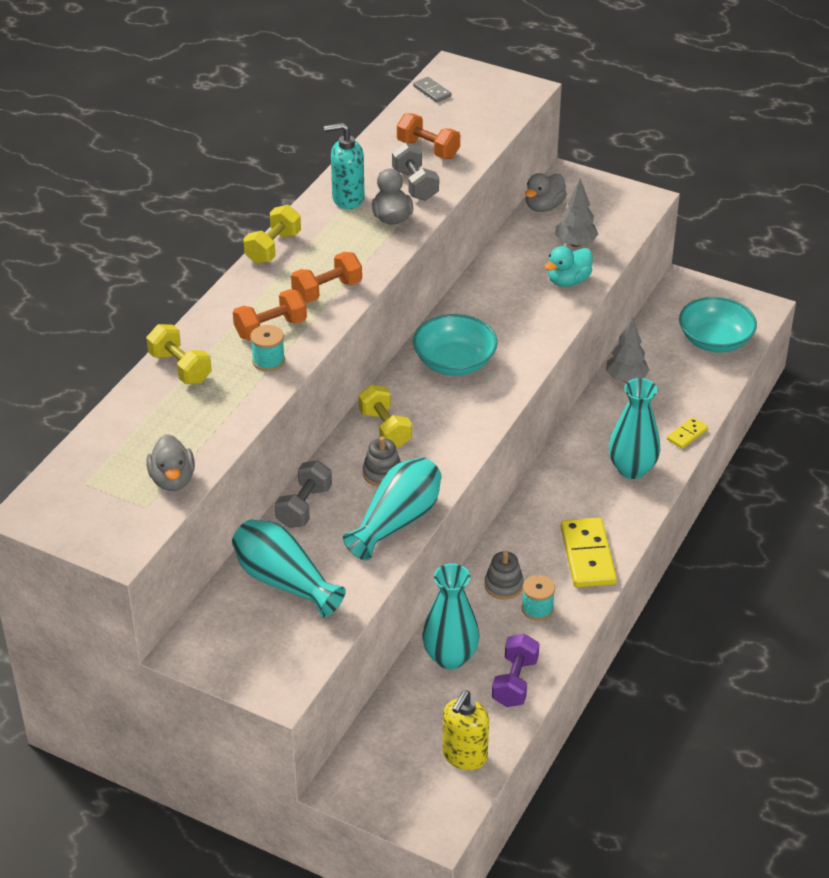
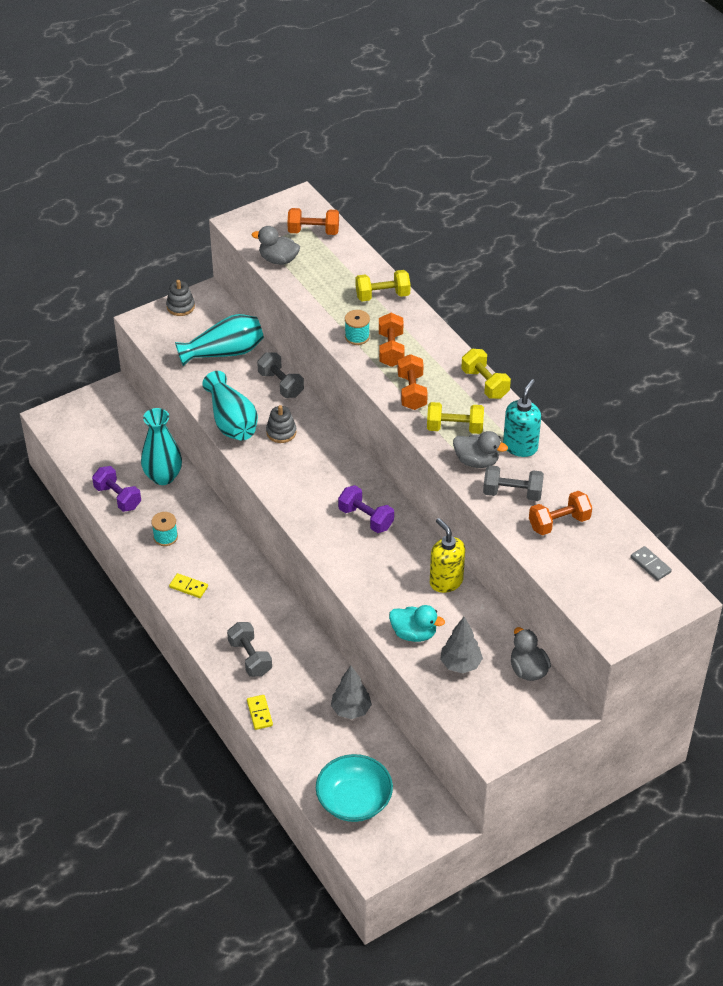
camera: 120 degrees right, 5 degrees up
yellow dumbbell [358,385,412,448] -> yellow dumbbell moved to [427,402,484,434]
grey domino [413,77,451,103] -> grey domino turned 60 degrees clockwise [631,546,672,581]
turquoise bowl [413,314,498,376] -> purple dumbbell [338,485,394,533]
yellow soap dispenser [442,691,489,770] -> yellow soap dispenser moved to [430,518,465,593]
grey stacking toy [485,551,524,600] -> grey stacking toy moved to [166,280,195,316]
turquoise duck [545,246,593,287] -> turquoise duck turned 120 degrees clockwise [389,605,445,642]
yellow domino [561,518,617,587] -> yellow domino [169,573,208,598], size x0.52
turquoise vase [609,378,660,479] -> grey dumbbell [227,622,272,677]
none -> orange dumbbell [287,208,339,235]

